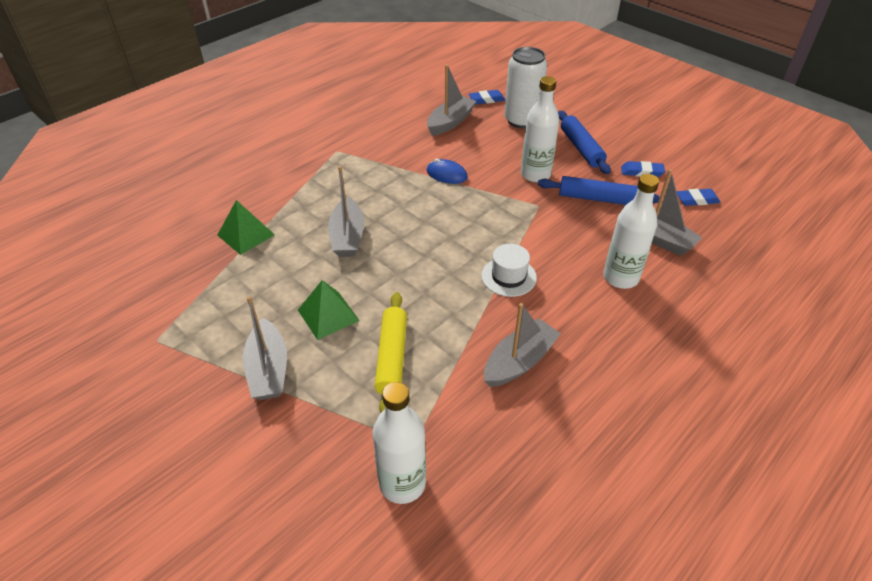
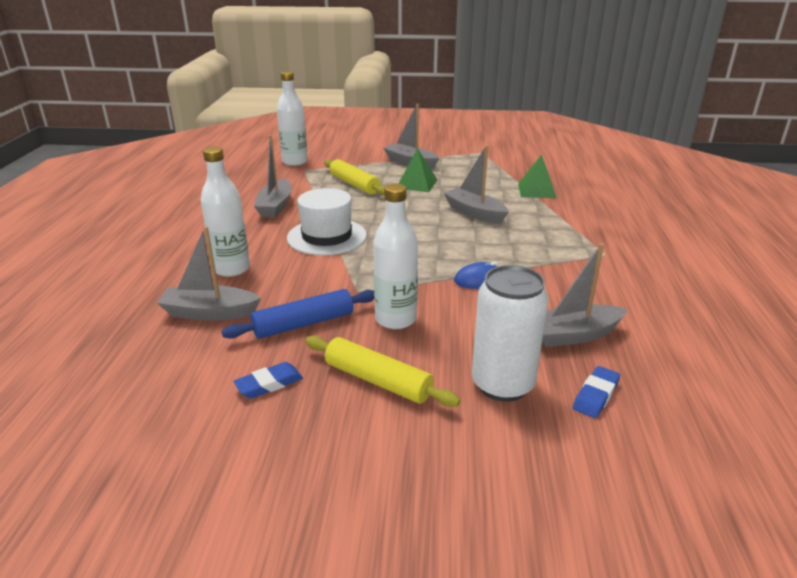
camera: 140 degrees right, 15 degrees down
grey boat [427,65,477,136] -> grey boat turned 75 degrees clockwise [542,243,627,347]
white hat [481,244,537,297] -> white hat [287,188,367,255], size x1.55
blue rolling pin [558,111,611,174] -> yellow rolling pin [305,336,460,407]
blue eraser [676,189,720,206] -> none

